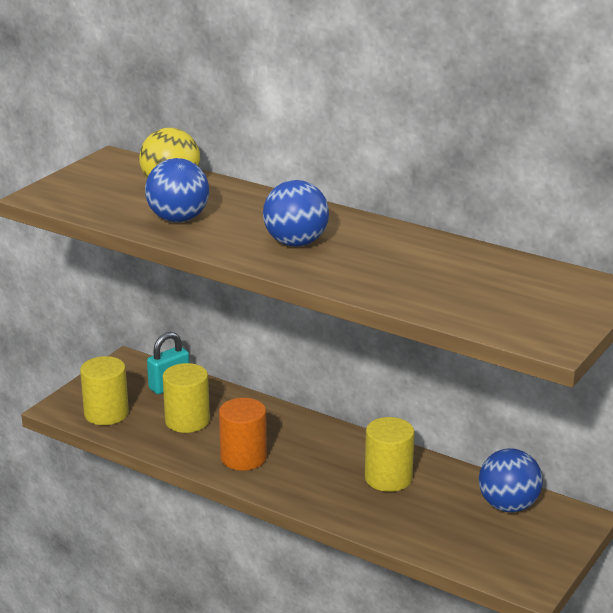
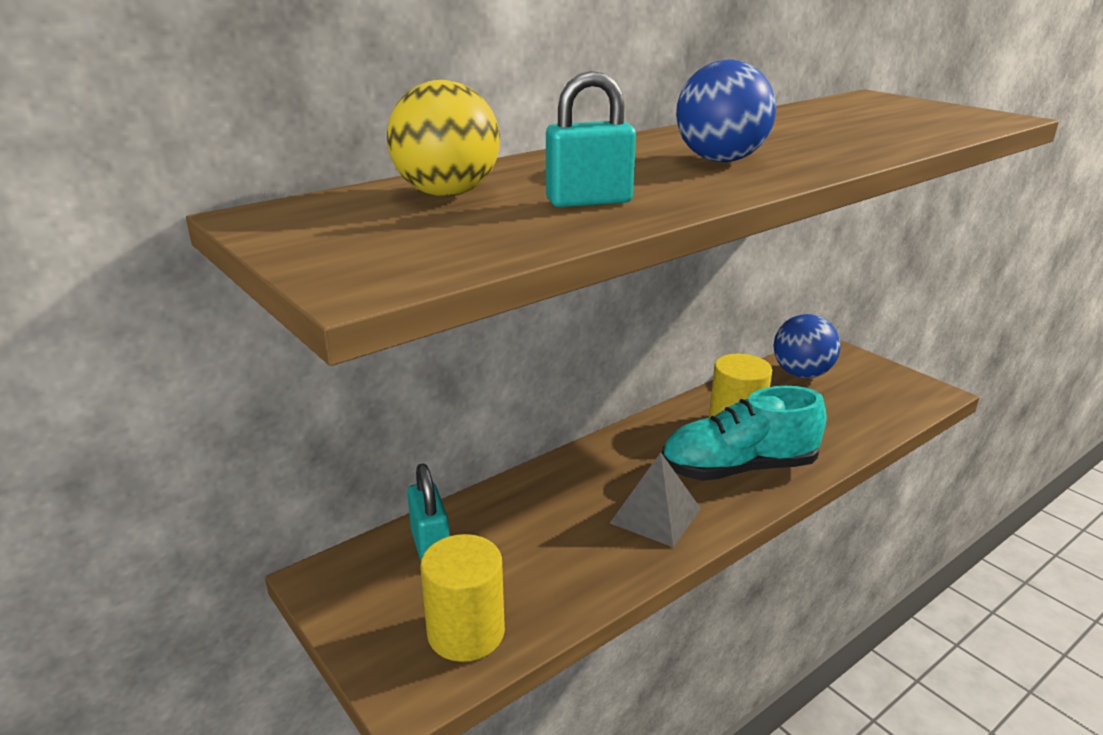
camera: 70 degrees left, 0 degrees up
blue ball [145,158,209,222] -> turquoise padlock [546,71,636,207]
yellow cylinder [163,363,210,433] -> none
orange cylinder [219,398,267,471] -> grey pyramid [610,452,701,547]
none -> turquoise shoe [662,386,826,481]

